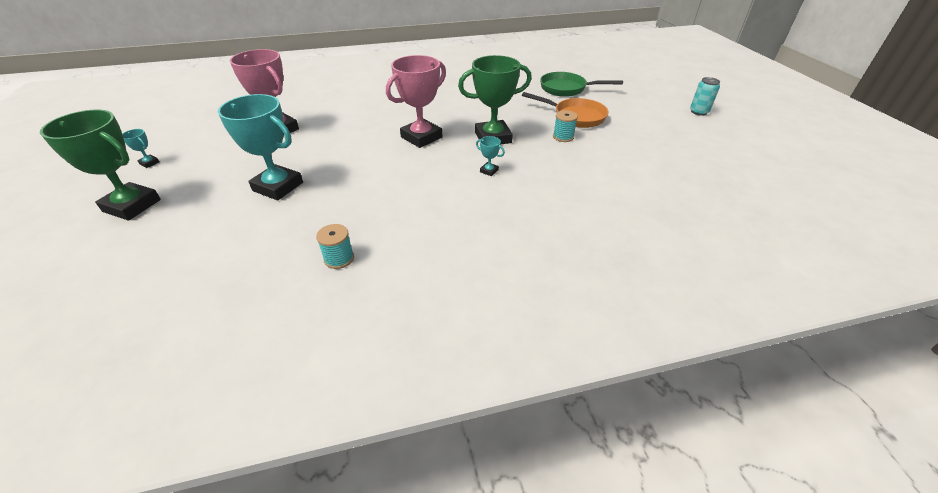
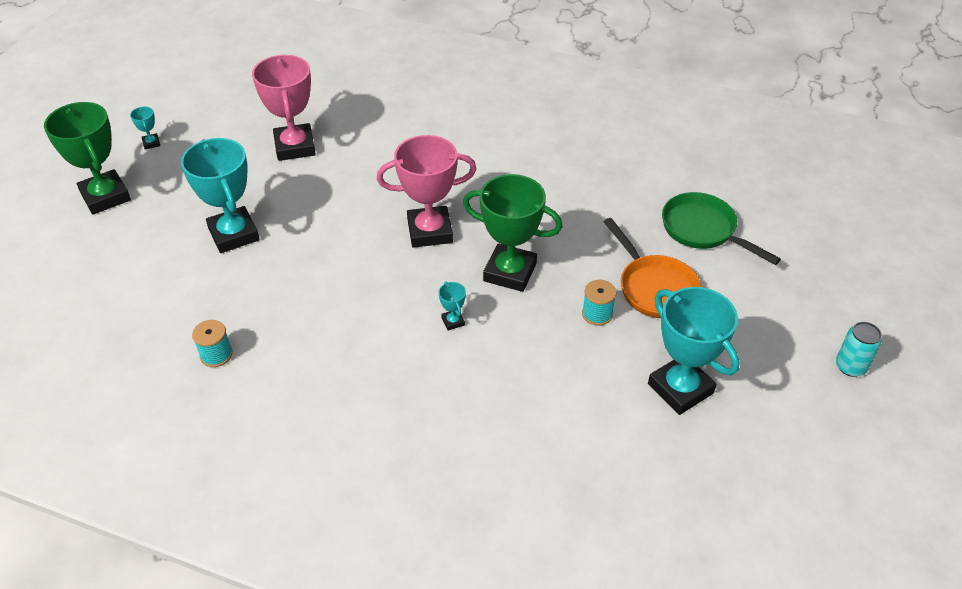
camera: 35 degrees right, 5 degrees up
none -> turquoise trophy [648,287,740,415]

